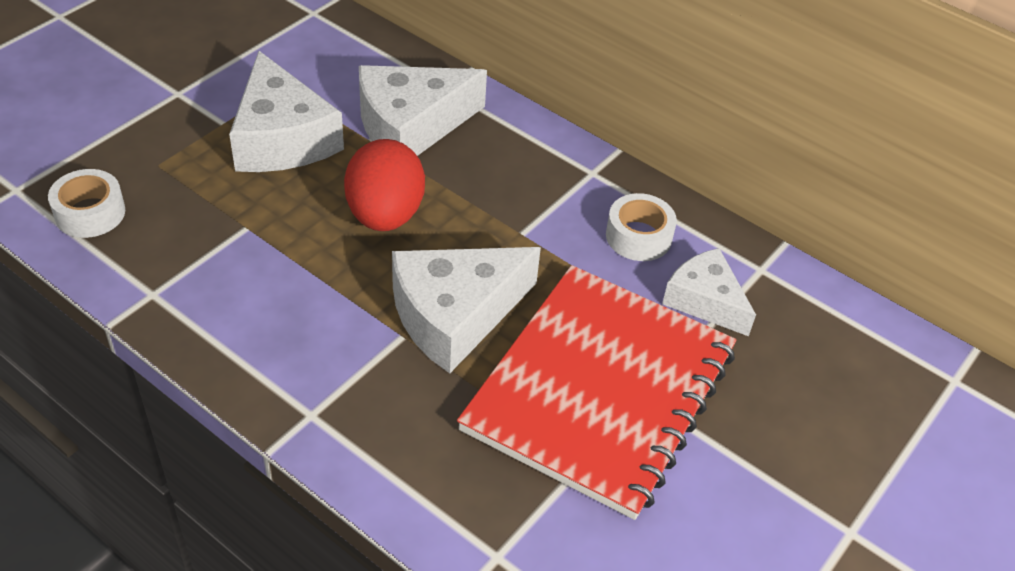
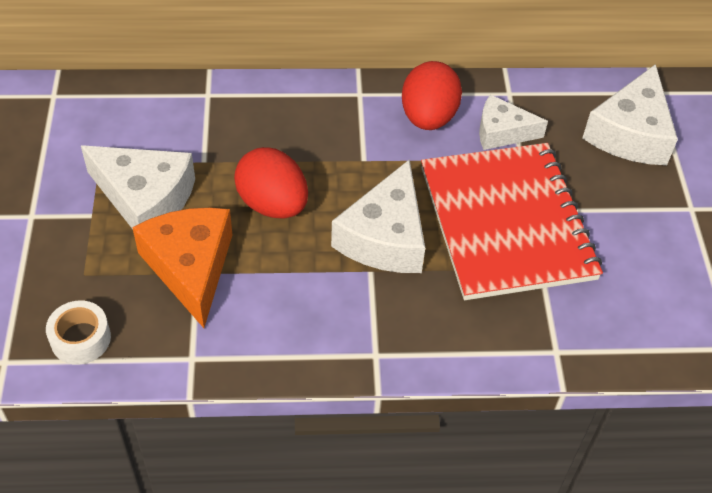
camera: 40 degrees left, 5 degrees up
white cheese [359,65,487,156] -> white cheese moved to [582,64,678,165]
white tape [606,193,677,261] -> red egg [402,61,462,130]
none -> orange cheese [132,208,232,328]

